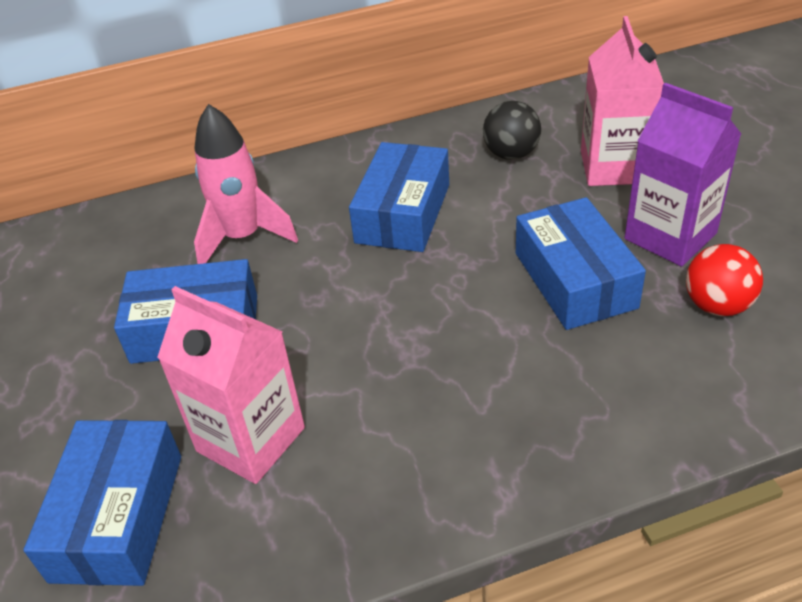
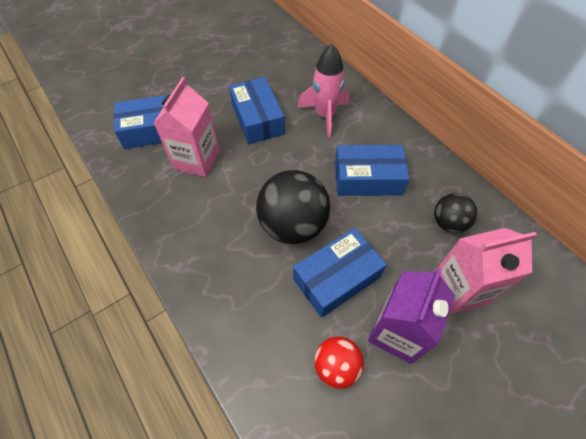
camera: 70 degrees right, 15 degrees up
none -> black ball [256,170,330,244]

